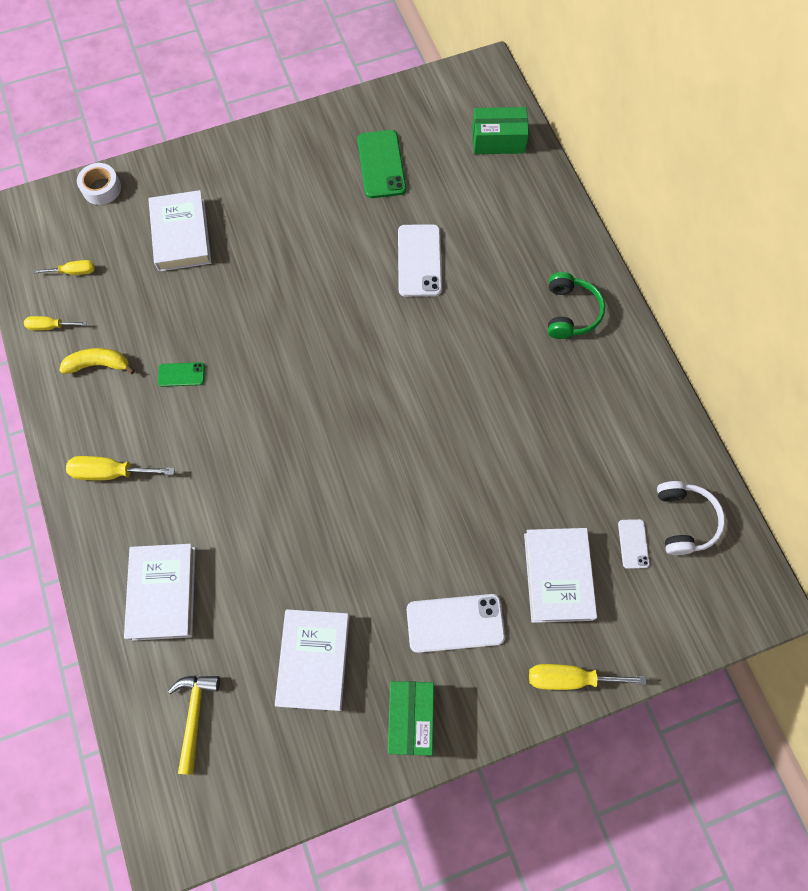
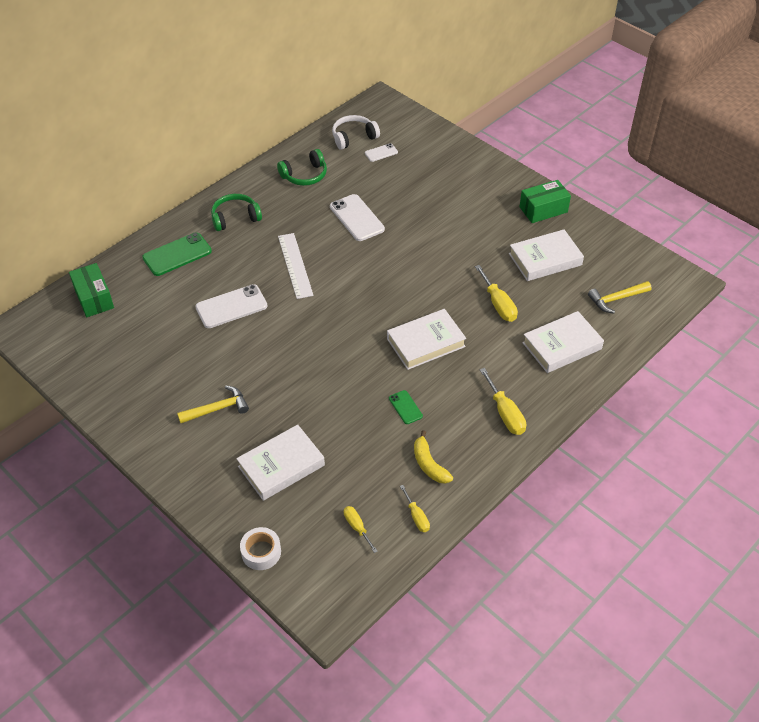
camera: 115 degrees left, 20 degrees down
green phone [357,130,406,198] -> green phone moved to [142,232,212,276]
white phone [407,594,505,653] -> white phone moved to [330,194,385,241]
white book [524,528,597,623] -> white book moved to [387,309,466,370]
yellow screwdriver [529,664,647,690] -> yellow screwdriver moved to [475,265,518,322]
none -> yellow hammer [177,386,249,423]
none -> green headphones [277,149,327,186]
none -> white ruler [278,233,314,299]

